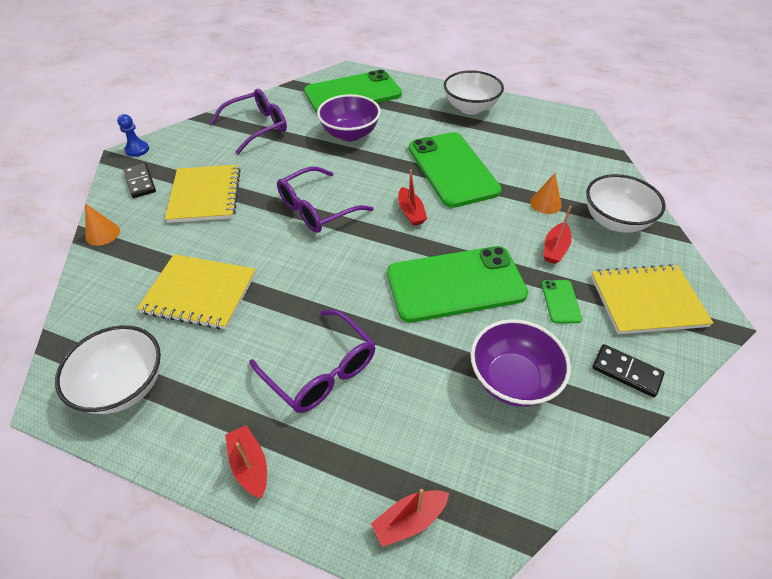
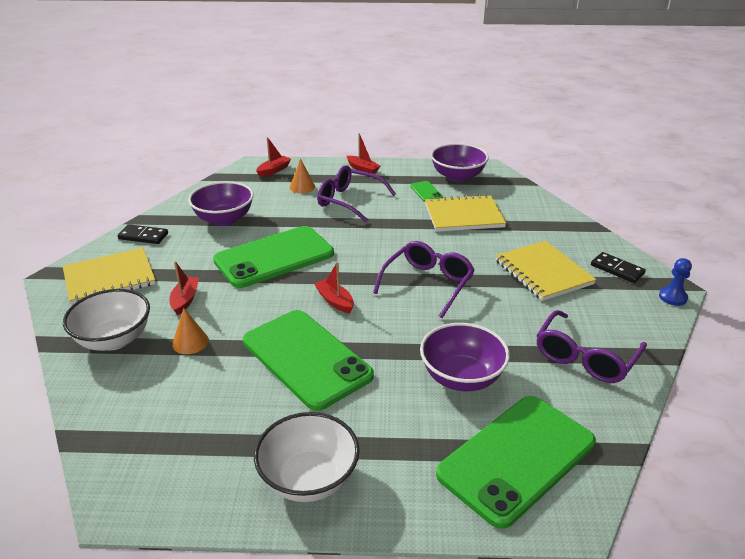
camera: 160 degrees right, 15 degrees down
white bowl [55,325,161,414] -> purple bowl [431,143,489,182]
orange cone [85,203,120,246] -> orange cone moved to [290,158,315,193]
green phone [542,280,582,323] -> green phone moved to [410,181,443,202]

